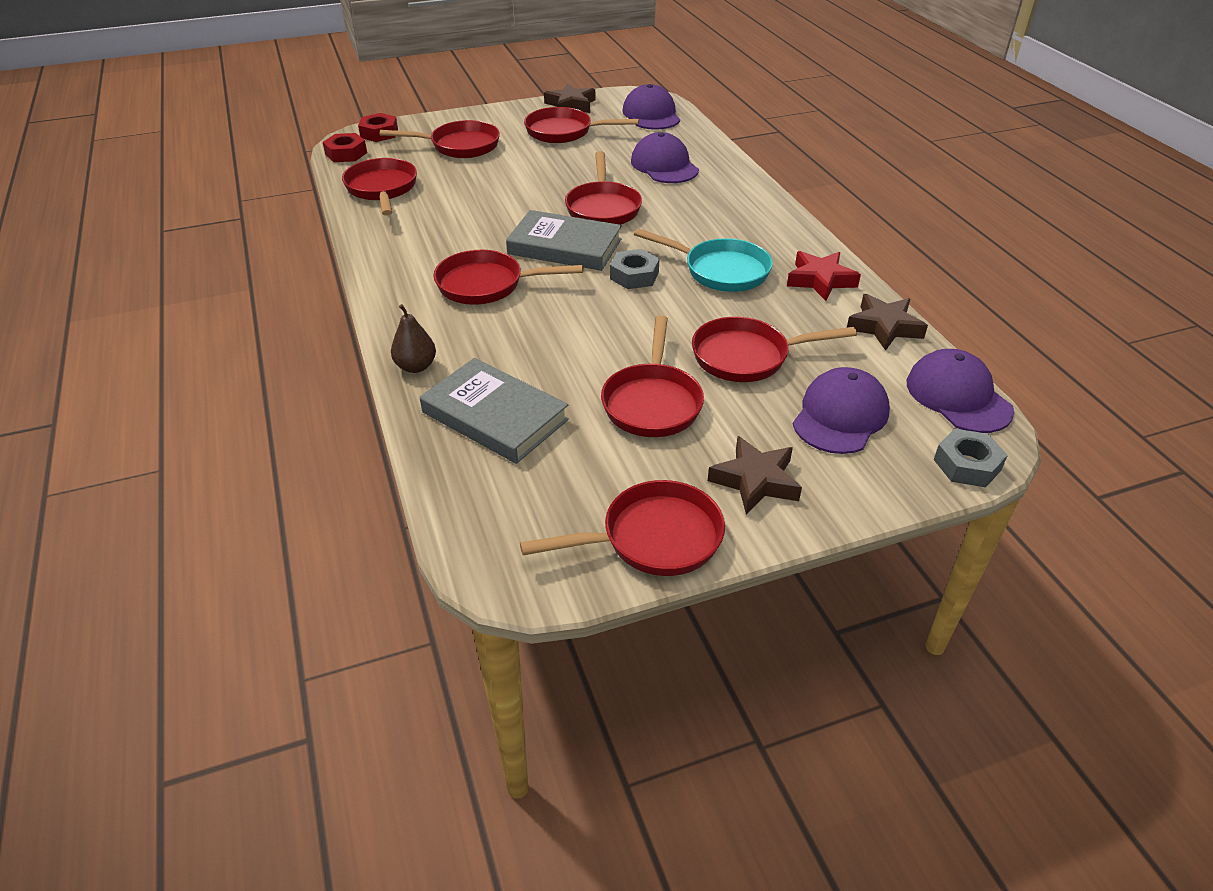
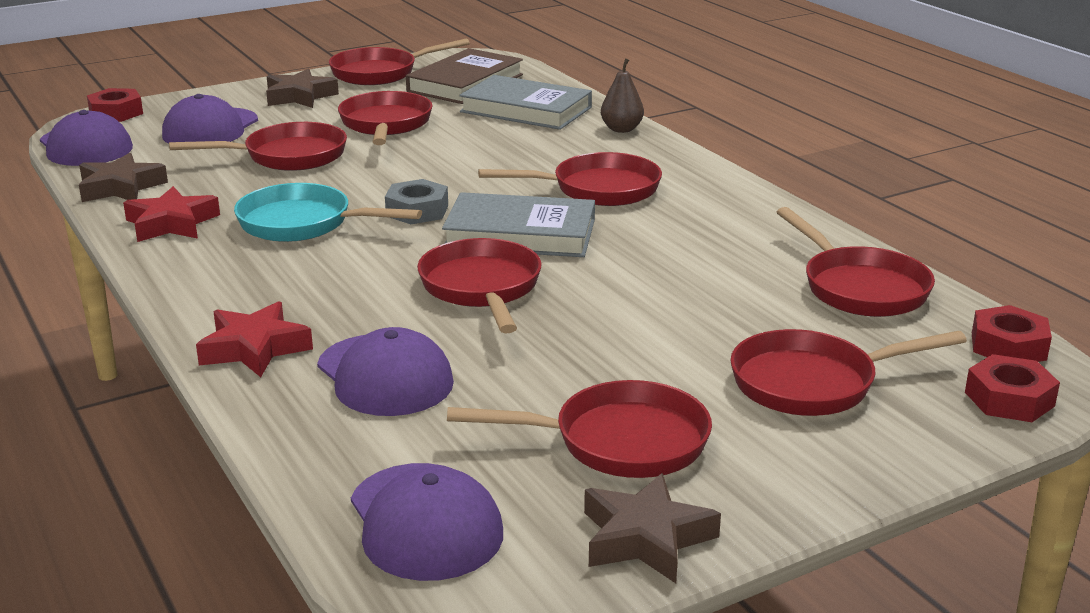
camera: 170 degrees right, 15 degrees down
grey nut [934,429,1008,487] -> red nut [87,88,143,122]
none -> red star [196,301,313,377]
none -> brown book [406,48,523,104]

